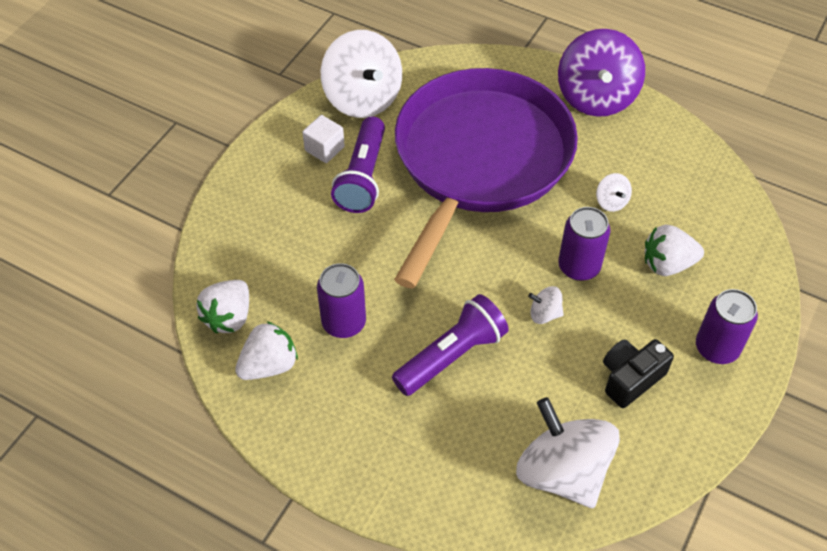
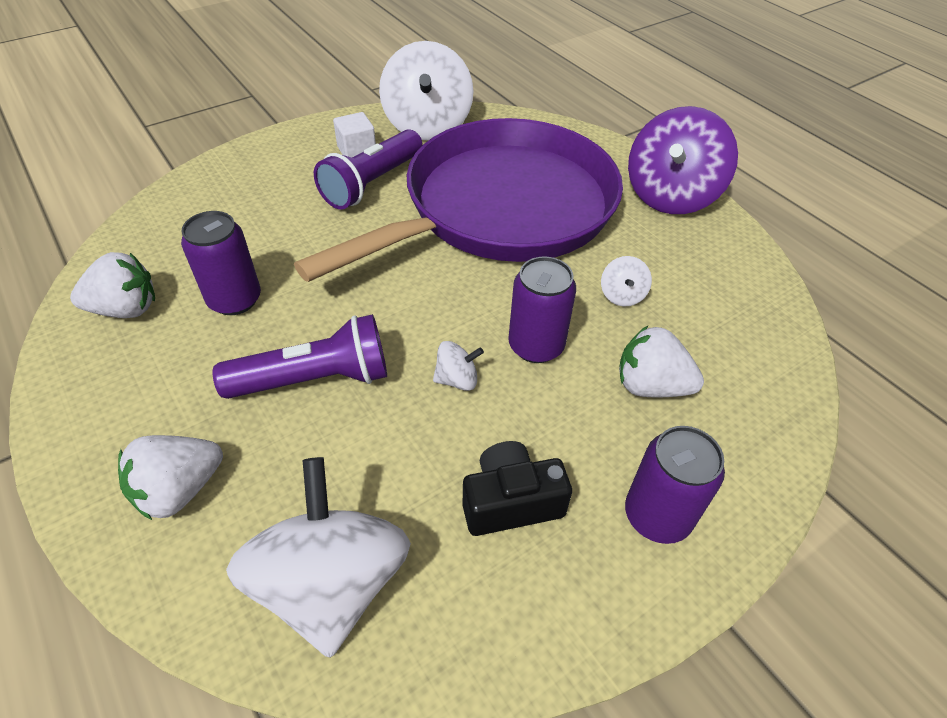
camera: 25 degrees right, 5 degrees down
white strawberry [196,280,249,334] -> white strawberry moved to [118,435,223,520]
white spinning top [528,286,564,324] -> white spinning top turned 135 degrees clockwise [433,341,484,391]

